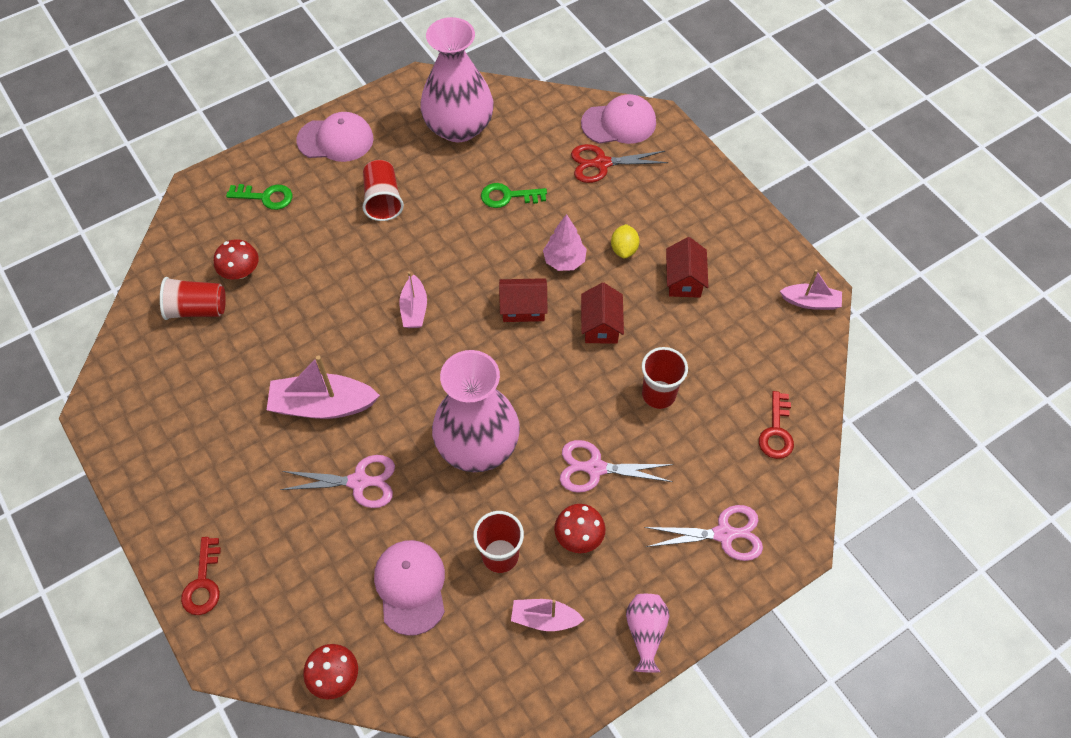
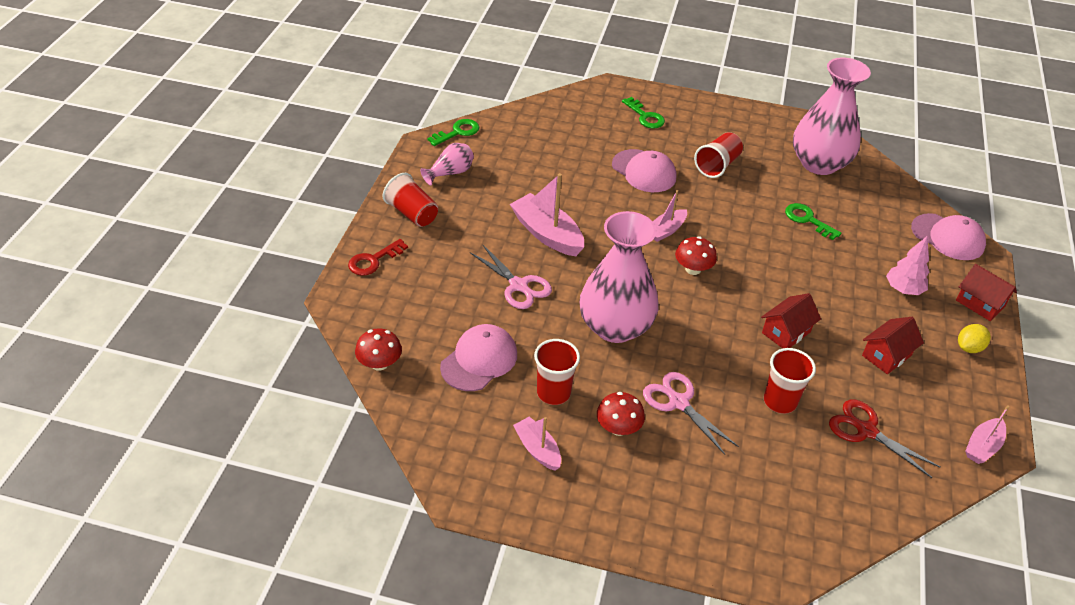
camera: 45 degrees right, 15 degrees down
red cup [160,277,226,320] -> red cup moved to [383,173,438,227]
red mushroom [214,239,259,279] -> red mushroom moved to [675,236,717,275]
pink cap [296,112,374,162] -> pink cap moved to [612,149,676,192]
red house [499,278,548,322] -> red house moved to [956,264,1017,321]
pink tree [543,214,587,271] -> pink tree moved to [886,236,929,295]
red scissors [571,144,668,183] -> red scissors moved to [829,399,940,478]
yellow lemon [611,224,639,259] -> yellow lemon moved to [958,324,991,353]
pink vase [626,594,669,673] -> pink vase moved to [420,143,474,186]
pink scissors [644,505,763,561] -> none
red key [759,391,794,459] -> none
pink boat [780,270,842,310] -> pink boat turned 75 degrees clockwise [965,405,1009,464]
none -> green key [427,119,479,146]

